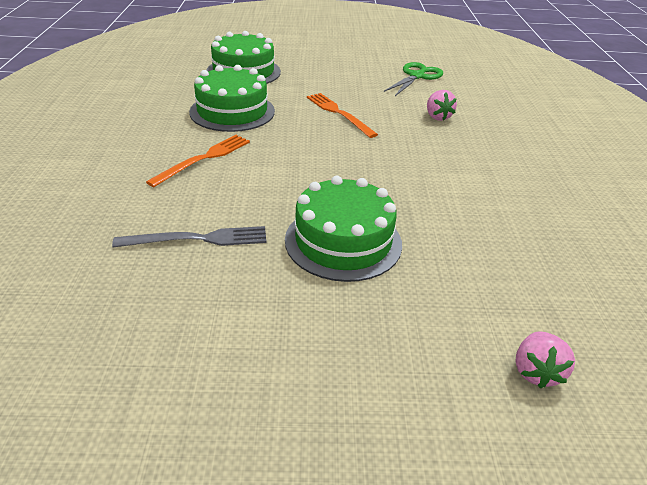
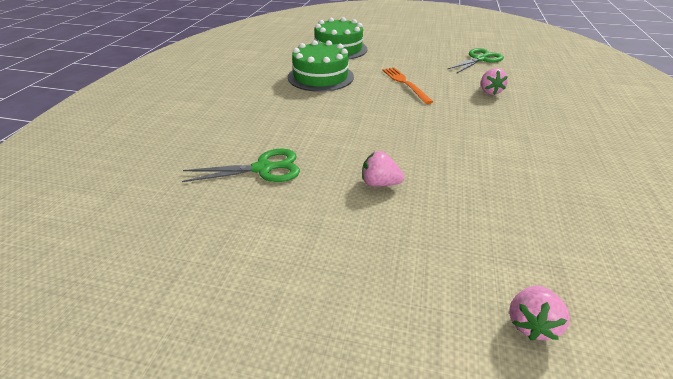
camera: 15 degrees right, 0 degrees up
grey fork [112,226,267,247] -> green scissors [182,149,300,182]
orange fork [146,135,250,187] -> none
green cake [285,176,402,282] -> pink strawberry [362,151,404,187]

